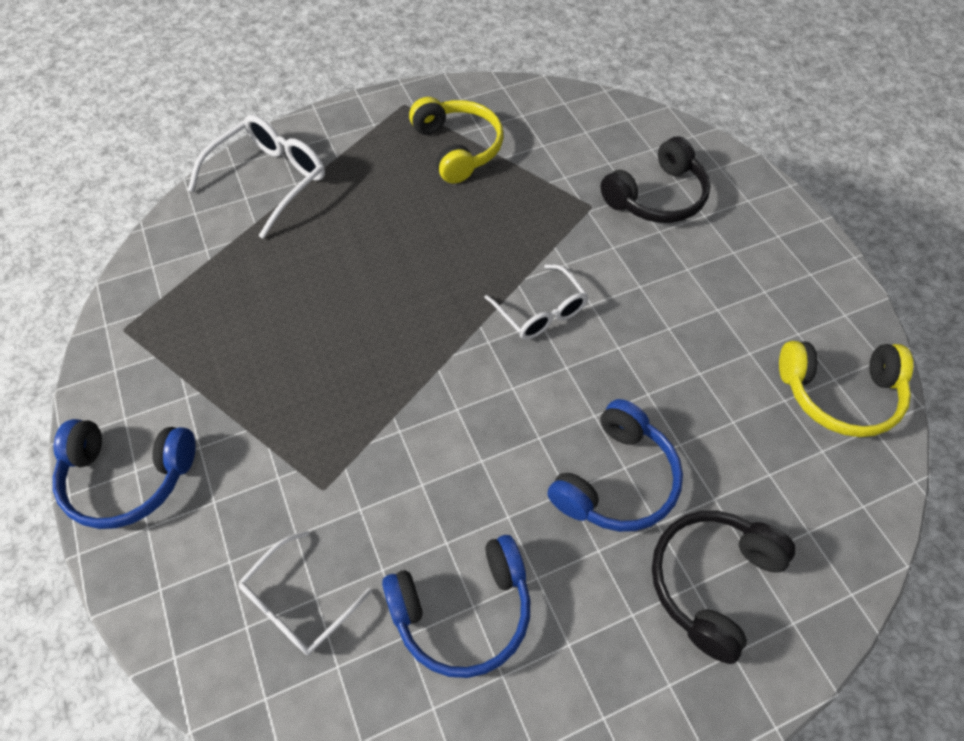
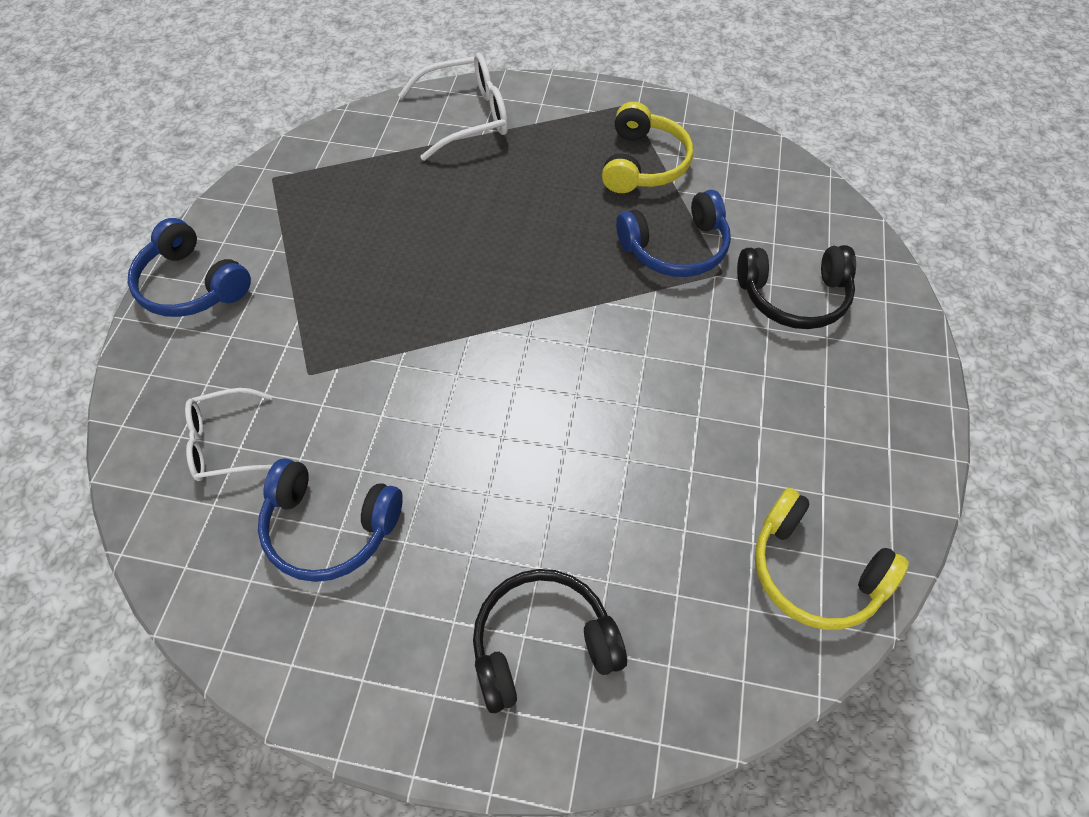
camera: 35 degrees right, 0 degrees up
white glasses [484,264,588,340] -> none
blue headphones [547,399,683,532] -> blue headphones moved to [616,190,731,277]

